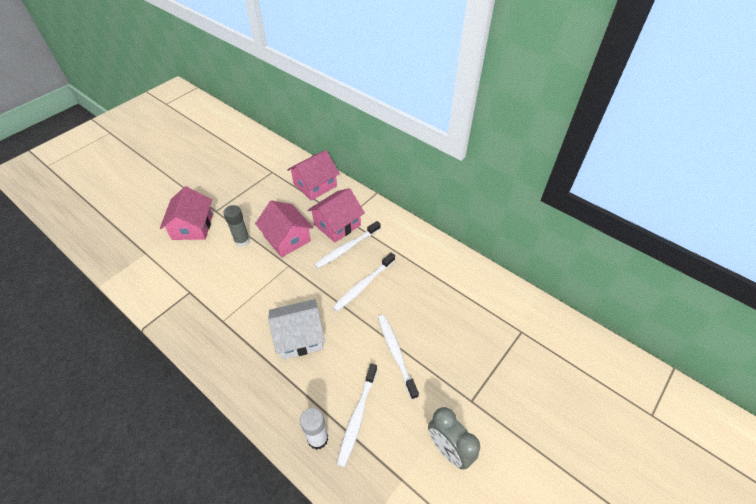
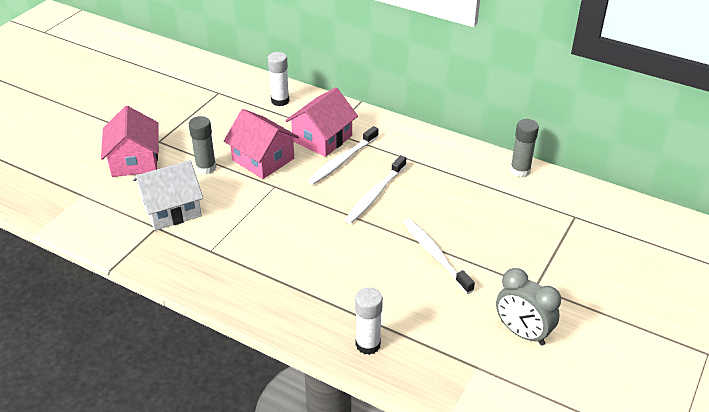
camera: 10 degrees left, 10 degrees down
white house [268,299,325,360] -> white house moved to [133,160,203,230]
pink house [287,150,340,201] -> white glue stick [268,52,289,106]
white toothbrush [337,363,377,467] -> none
none -> grey glue stick [510,119,539,177]

